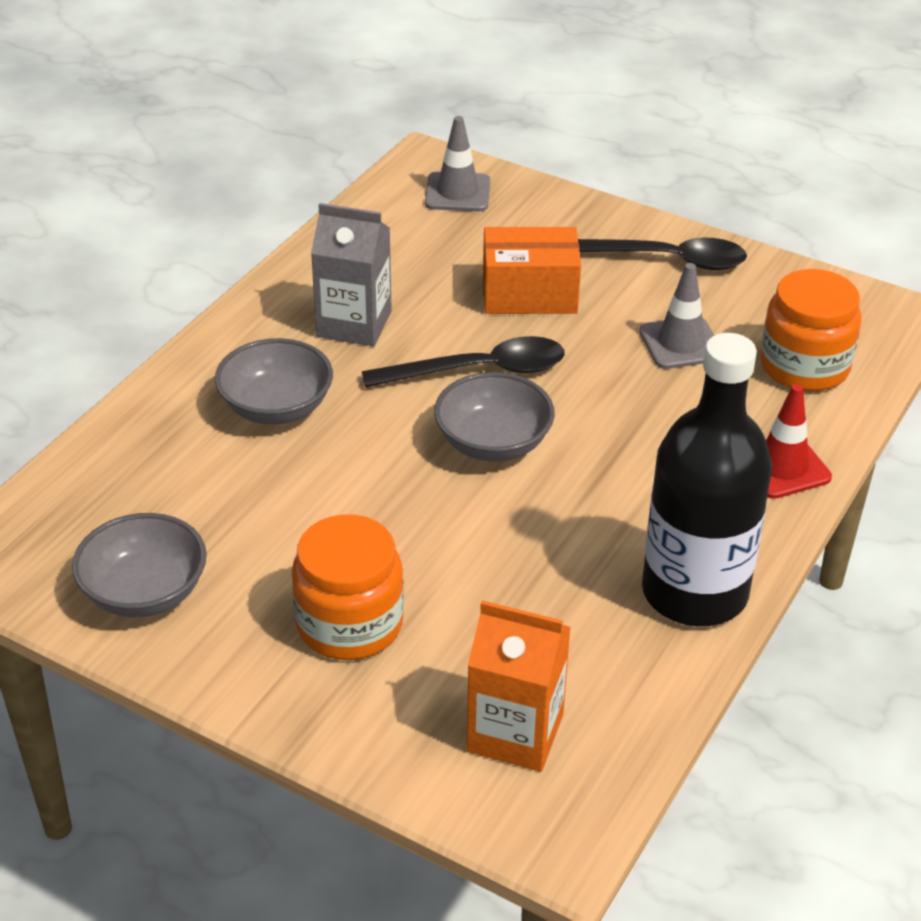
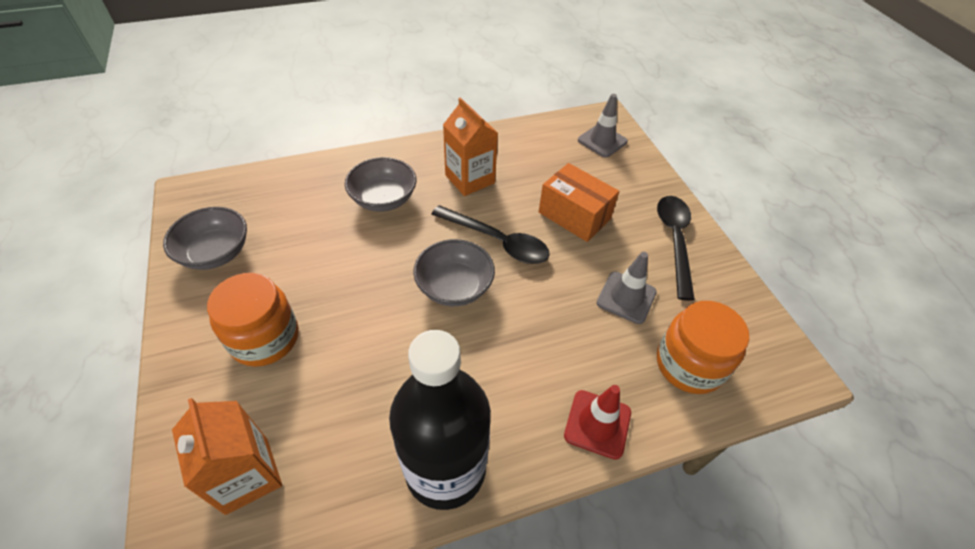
camera: 40 degrees right, 10 degrees up
grey carton [311,203,392,346] -> orange carton [443,97,498,196]
black spoon [578,238,747,270] -> black spoon turned 135 degrees counterclockwise [657,196,695,301]

